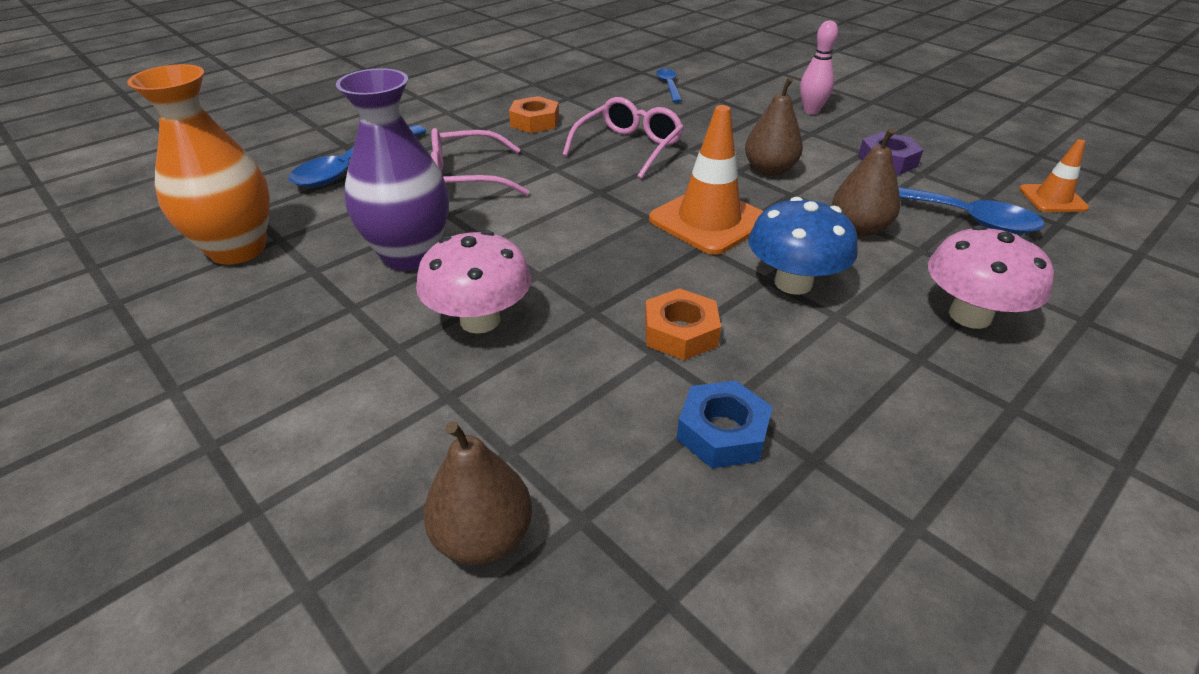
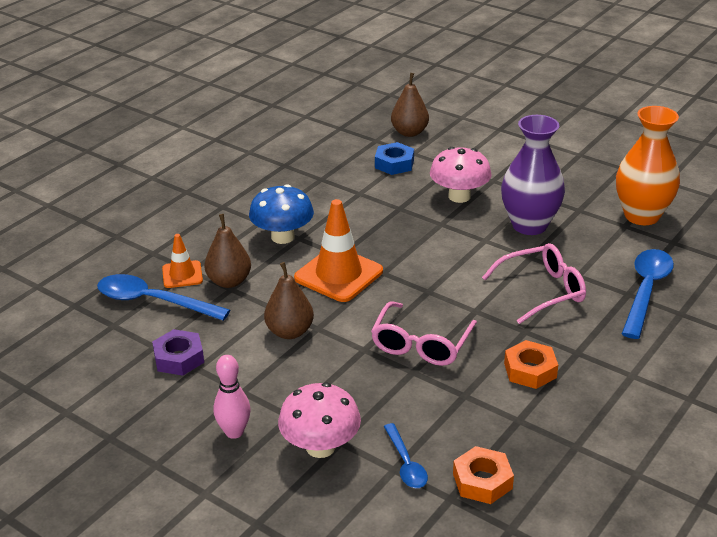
camera: 170 degrees right, 5 degrees down
orange nut [645,288,721,360] -> orange nut moved to [453,446,514,504]
blue nut [677,380,772,468] -> blue nut moved to [375,142,414,175]
pink mushroom [928,225,1054,329] -> pink mushroom moved to [278,383,361,458]
orange traffic cone [1019,139,1089,212] -> orange traffic cone moved to [162,234,203,288]

